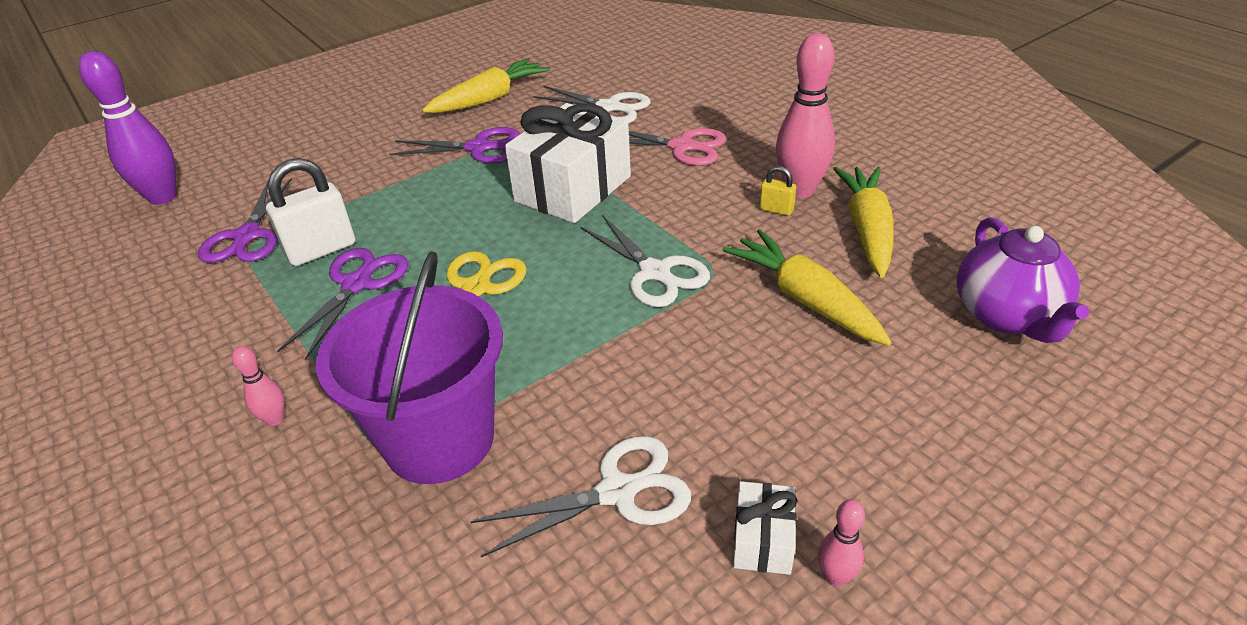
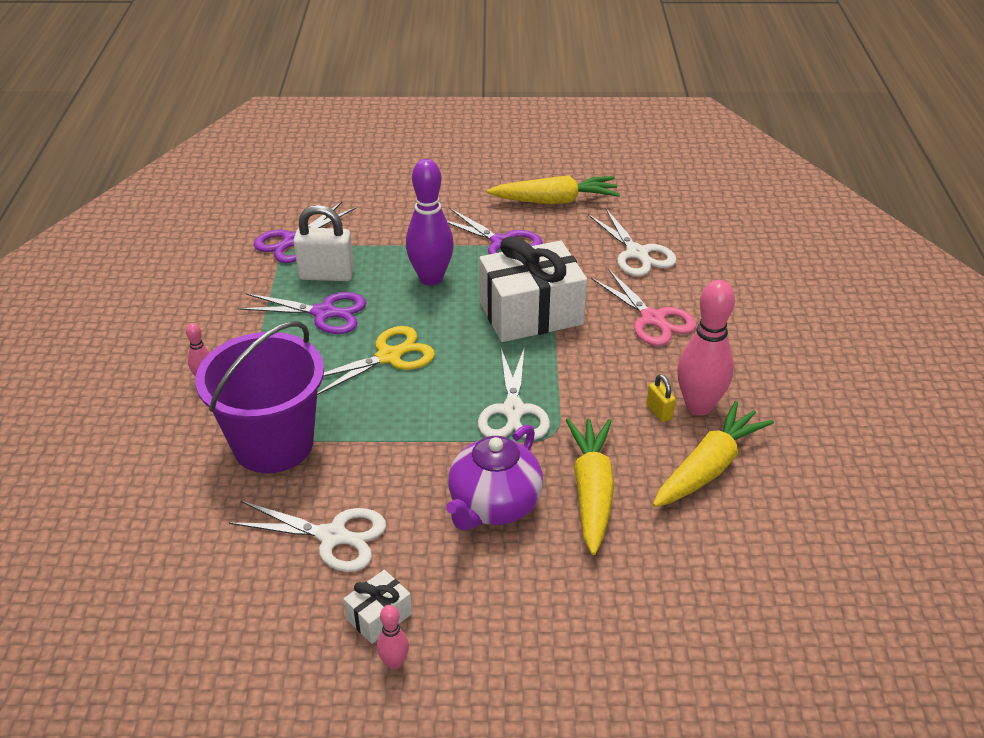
camera: 35 degrees right, 0 degrees up
purple bowling pin [79,51,177,205] -> purple bowling pin moved to [406,159,454,285]
purple scissors [277,248,408,360] -> purple scissors turned 45 degrees clockwise [238,292,366,334]
purple teapot [957,217,1089,343] -> purple teapot moved to [446,424,543,530]

